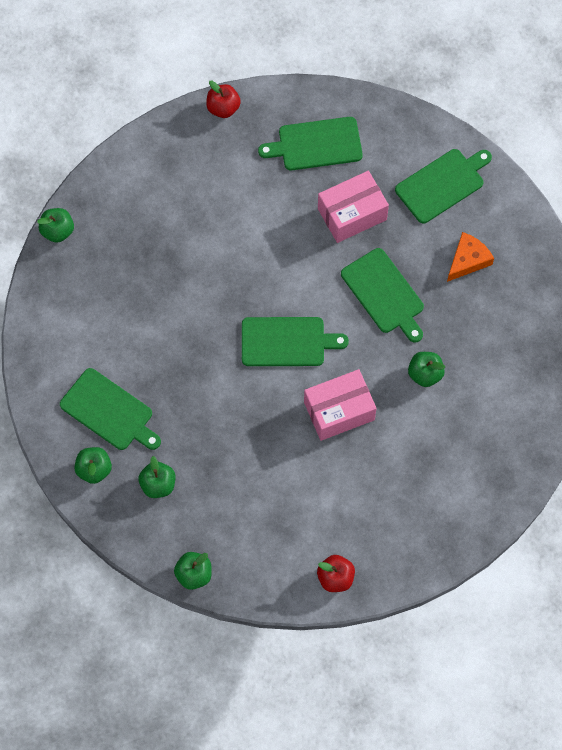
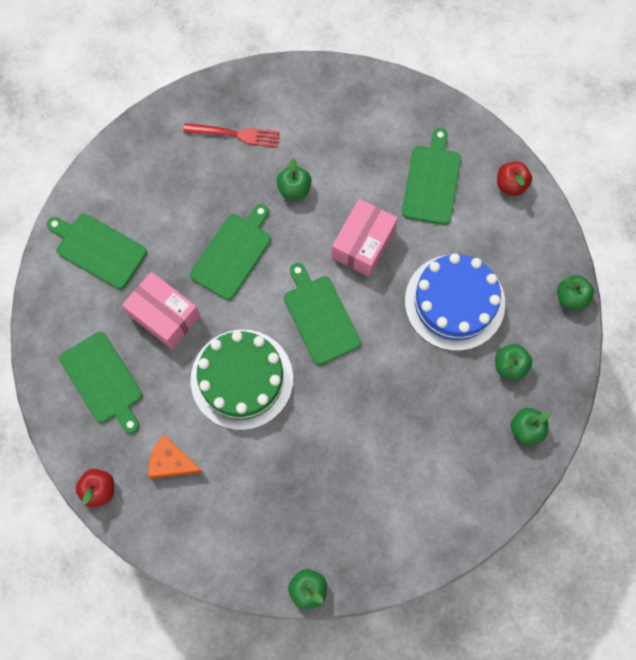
camera: 115 degrees left, 5 degrees up
green cutting board [60,368,161,450] -> green cutting board moved to [402,128,461,225]
pink box [304,369,377,441] -> pink box turned 75 degrees clockwise [332,199,398,277]
orange cheese [447,232,494,282] -> orange cheese moved to [148,434,204,479]
none -> red fork [183,123,280,148]
none -> green cake [191,330,293,430]
none -> blue cake [405,253,505,351]

